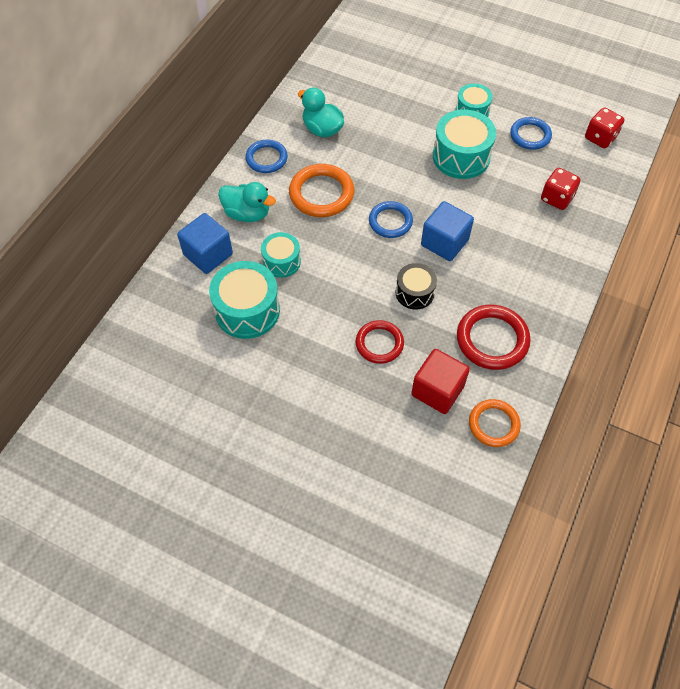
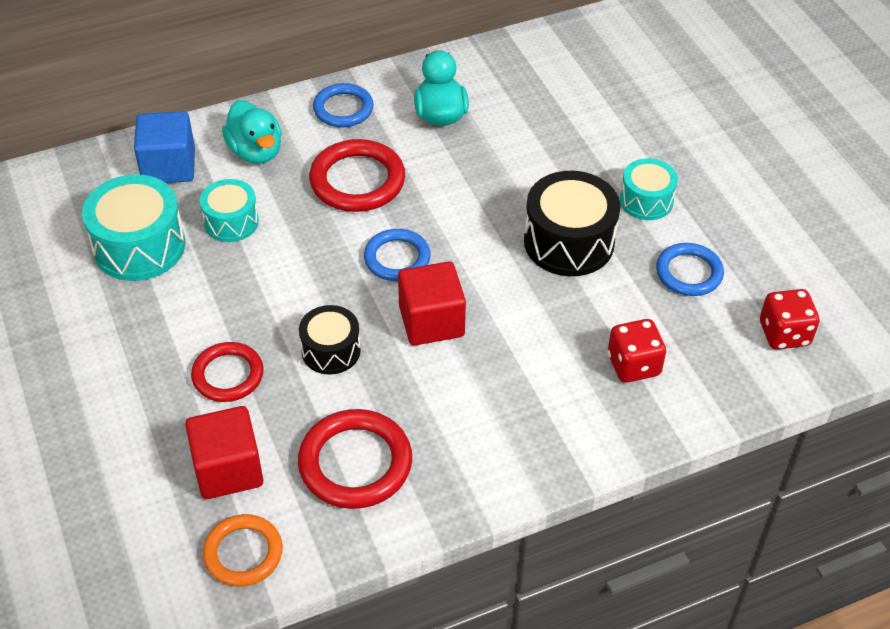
camera: 40 degrees right, 10 degrees down
orange ring [289,164,354,217] -> red ring [309,139,405,212]
blue cube [421,201,474,261] -> red cube [398,262,466,346]
turquoise drum [433,109,496,179] -> black drum [524,171,620,276]

